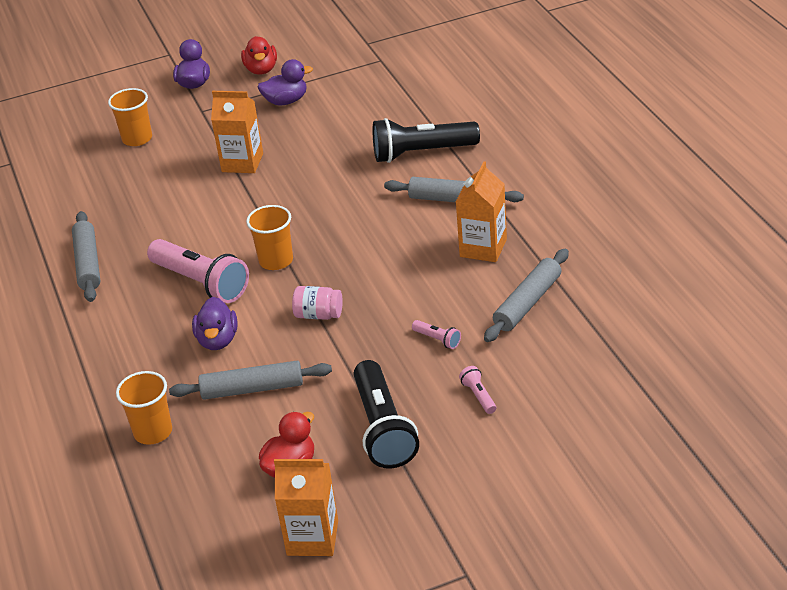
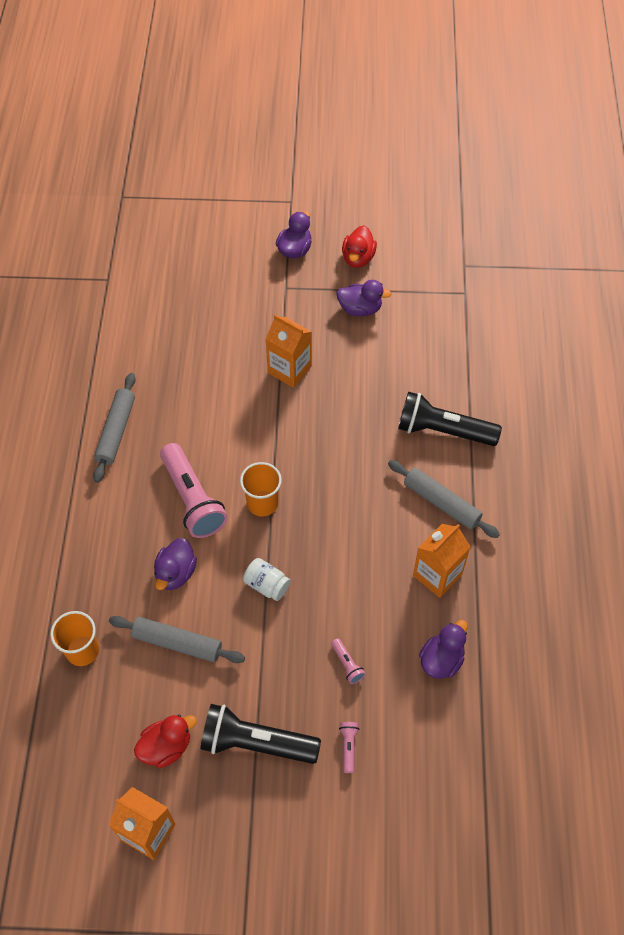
camera: 20 degrees right, 20 degrees up
orange cup [108,88,152,146] -> none
pink jar [292,286,343,320] -> white jar [243,558,291,601]
black flashlight [354,360,419,469] -> black flashlight turned 90 degrees clockwise [200,704,321,764]
grey rolling pin [484,249,569,342] -> purple duck [419,620,468,679]

